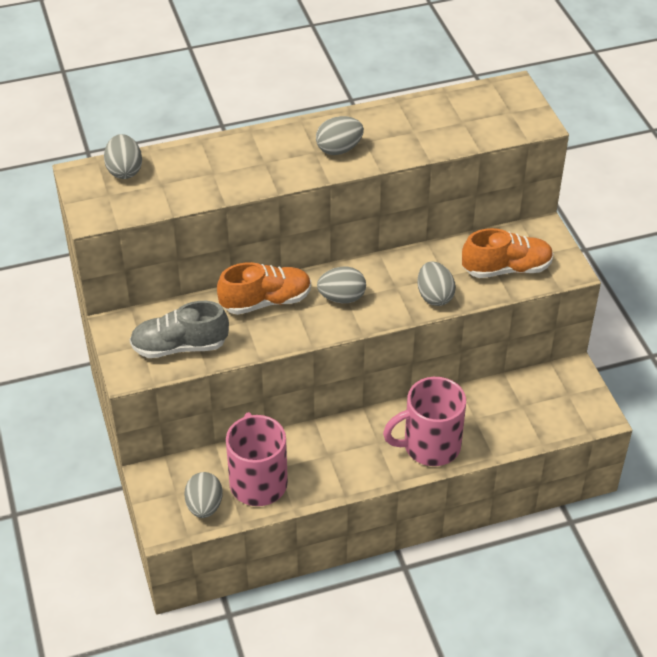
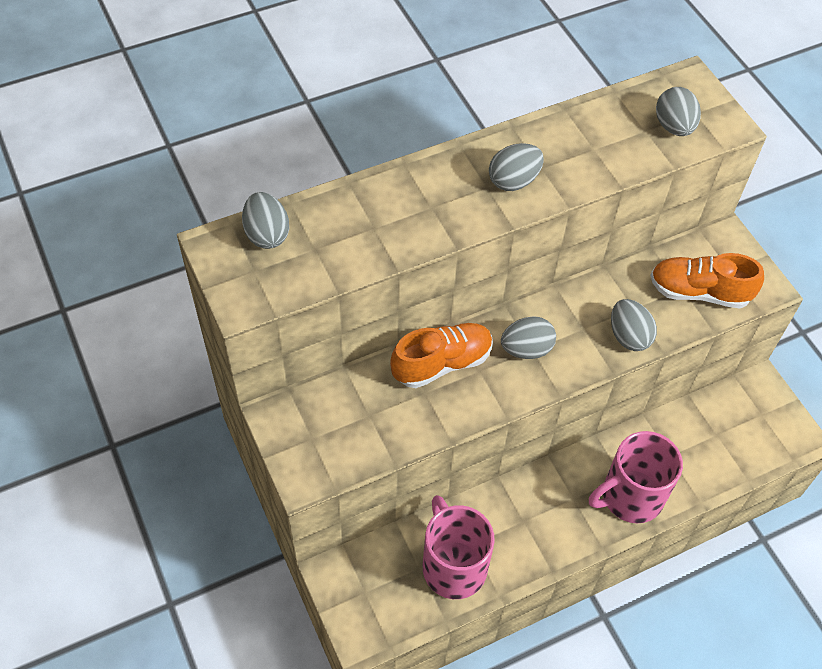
camera: 10 degrees left, 10 degrees up
grey shoe [130,301,229,358] -> none
grey egg [184,472,223,518] -> grey egg moved to [656,87,701,136]
orange shoe [462,228,553,278] -> orange shoe turned 150 degrees counterclockwise [650,253,764,308]

